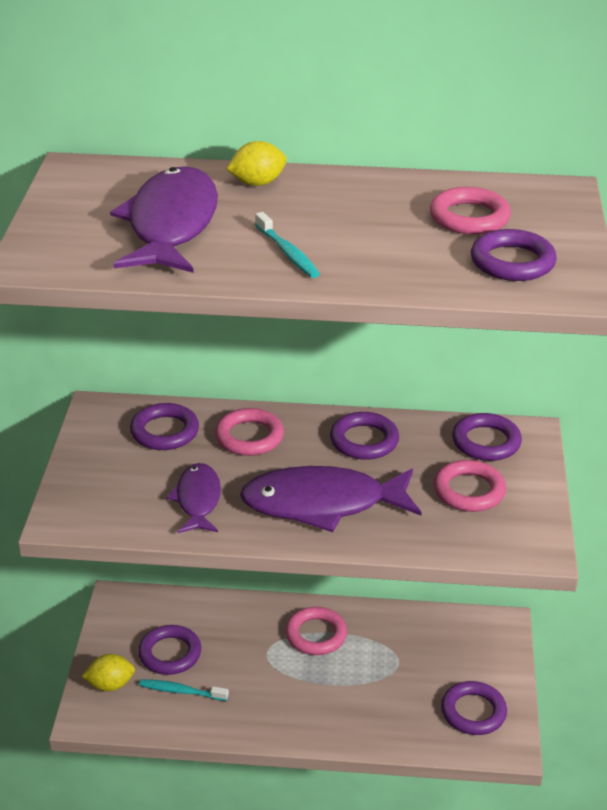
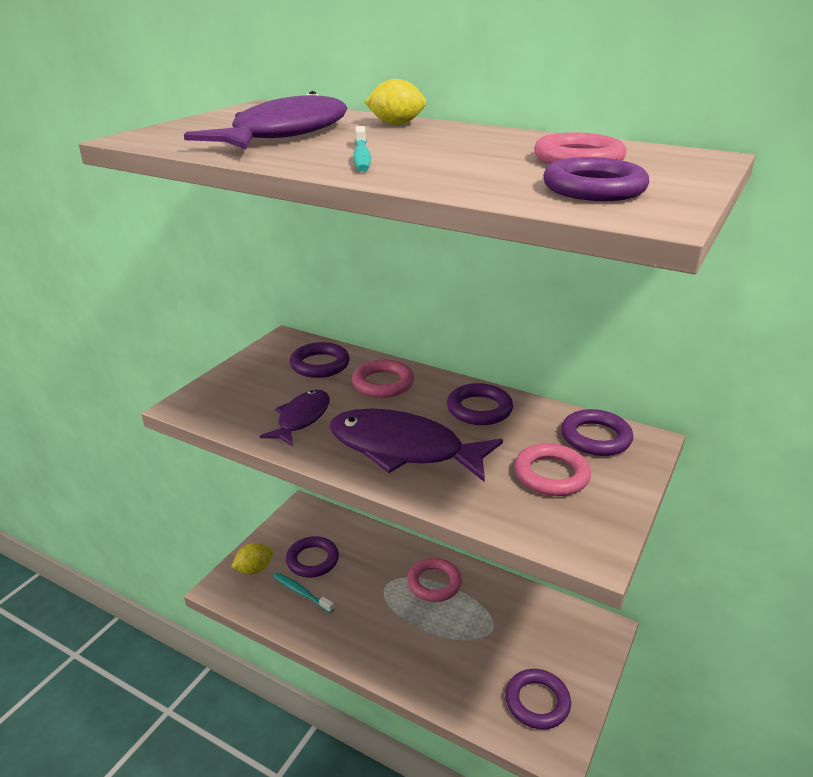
camera: 25 degrees right, 5 degrees down
yellow lemon [82,654,135,691] -> yellow lemon turned 45 degrees counterclockwise [231,543,273,574]

